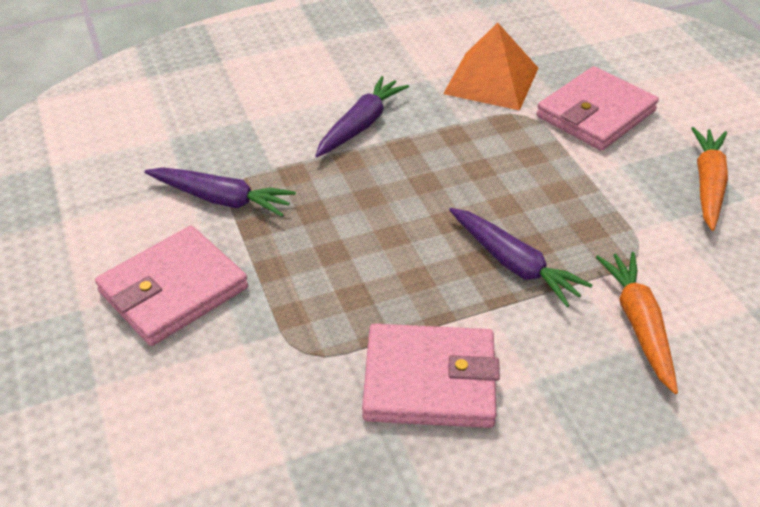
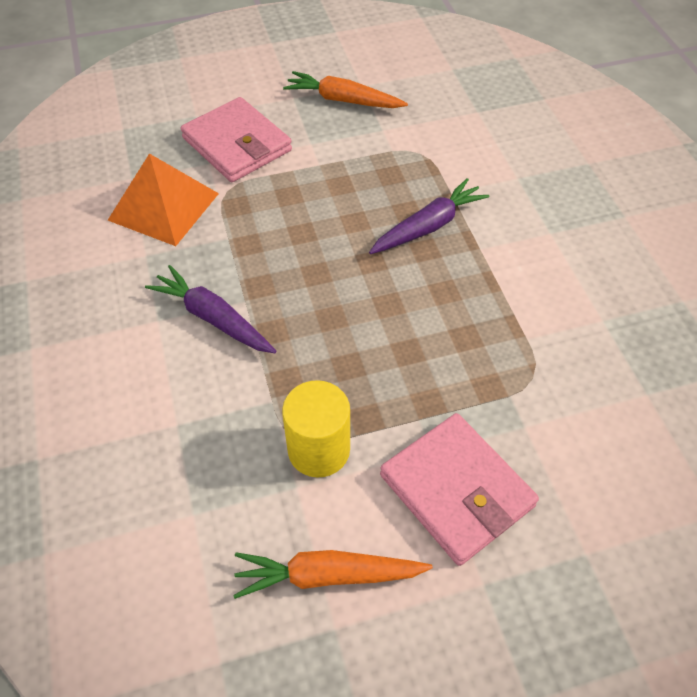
camera: 85 degrees left, 10 degrees up
purple carrot [145,168,296,217] -> yellow cylinder [282,380,350,478]
pink wallet [362,324,500,428] -> none
orange carrot [596,252,678,394] -> orange carrot moved to [233,550,433,599]

